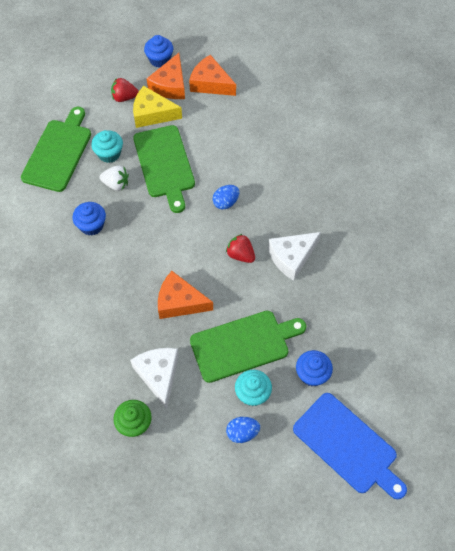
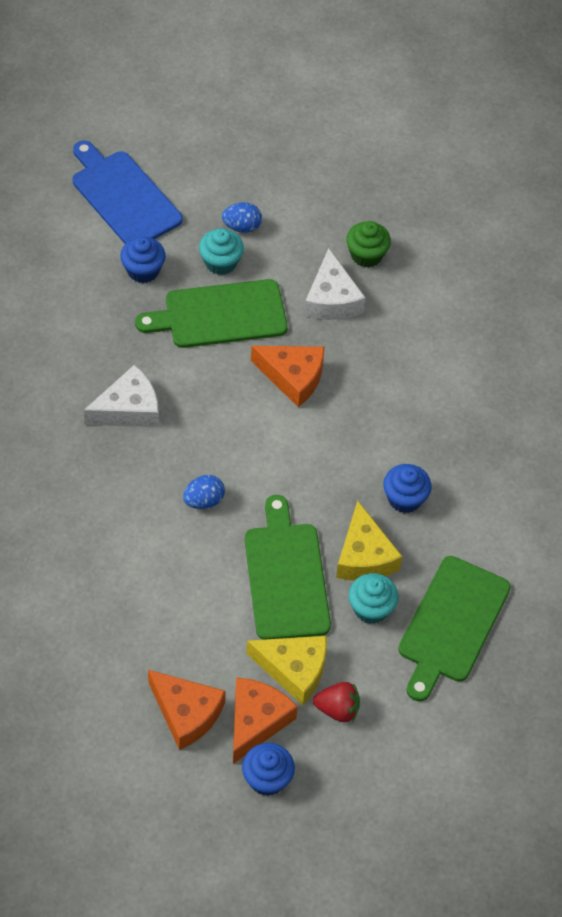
camera: 175 degrees left, 5 degrees down
white strawberry [100,165,129,191] -> yellow cheese [336,501,402,580]
red strawberry [226,234,255,263] -> none

